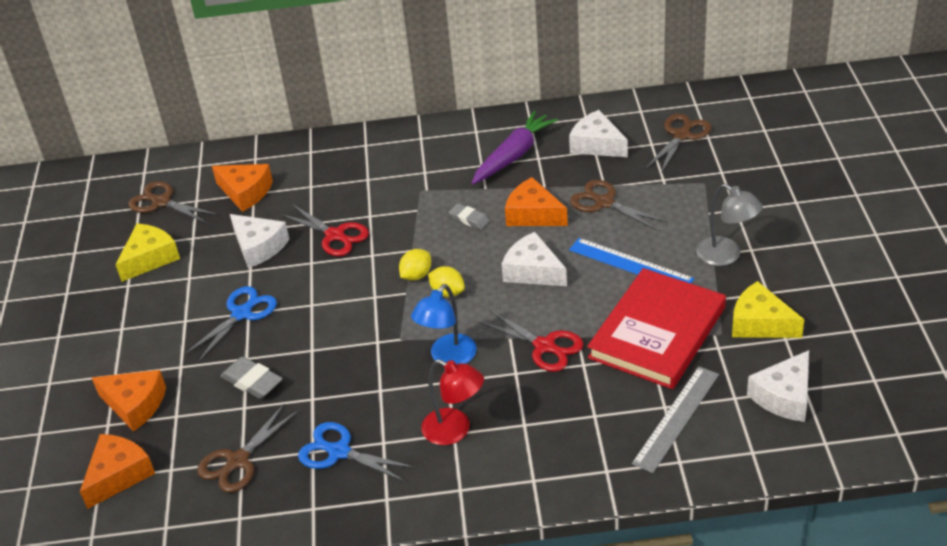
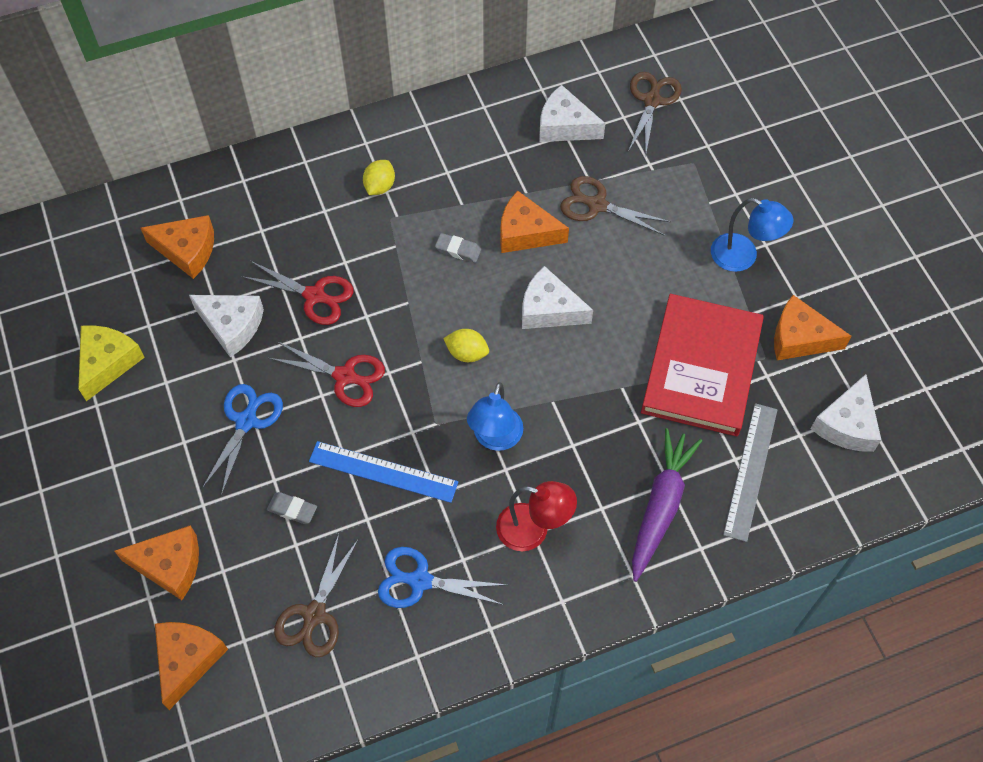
camera: 20 degrees left, 20 degrees up
brown scissors [128,181,217,223] -> none
grey eraser [220,356,283,399] -> grey eraser [267,492,317,524], size x0.67
yellow lemon [399,249,431,281] -> yellow lemon moved to [363,160,395,195]
purple carrot [472,111,558,184] -> purple carrot moved to [632,428,702,582]
red scissors [478,310,583,372] -> red scissors moved to [268,341,385,407]
blue ruler [569,238,694,283] -> blue ruler moved to [309,441,458,503]
grey lamp [696,184,763,266] -> blue lamp [711,198,794,272]
yellow cheese [732,281,804,338] -> orange cheese [774,295,851,360]

